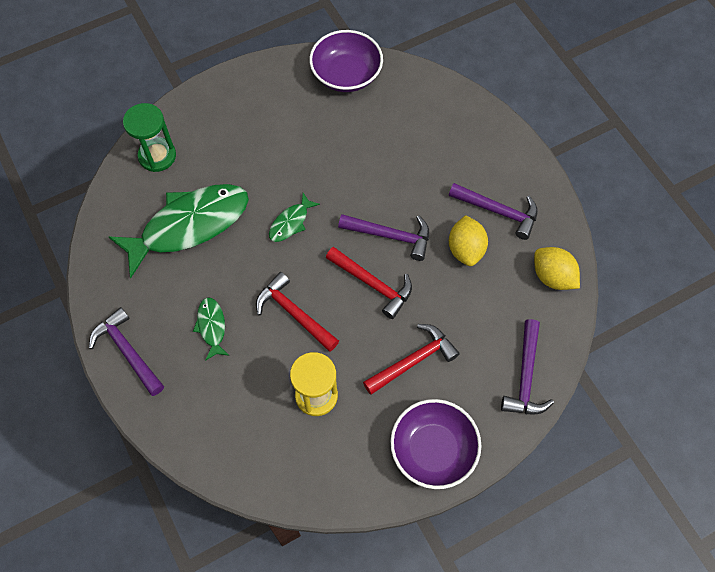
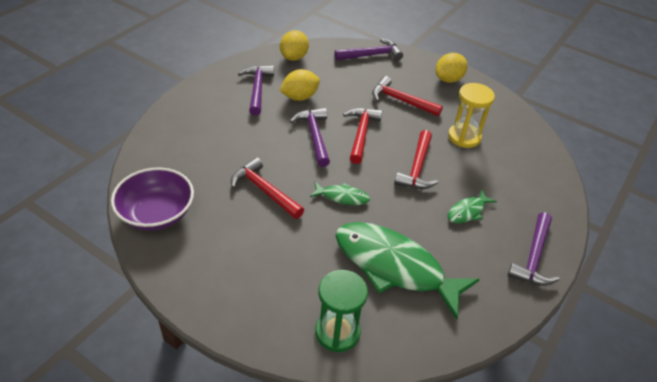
camera: 120 degrees left, 20 degrees down
purple bowl [390,399,482,489] -> yellow lemon [436,53,468,83]
none -> red hammer [231,157,304,219]

